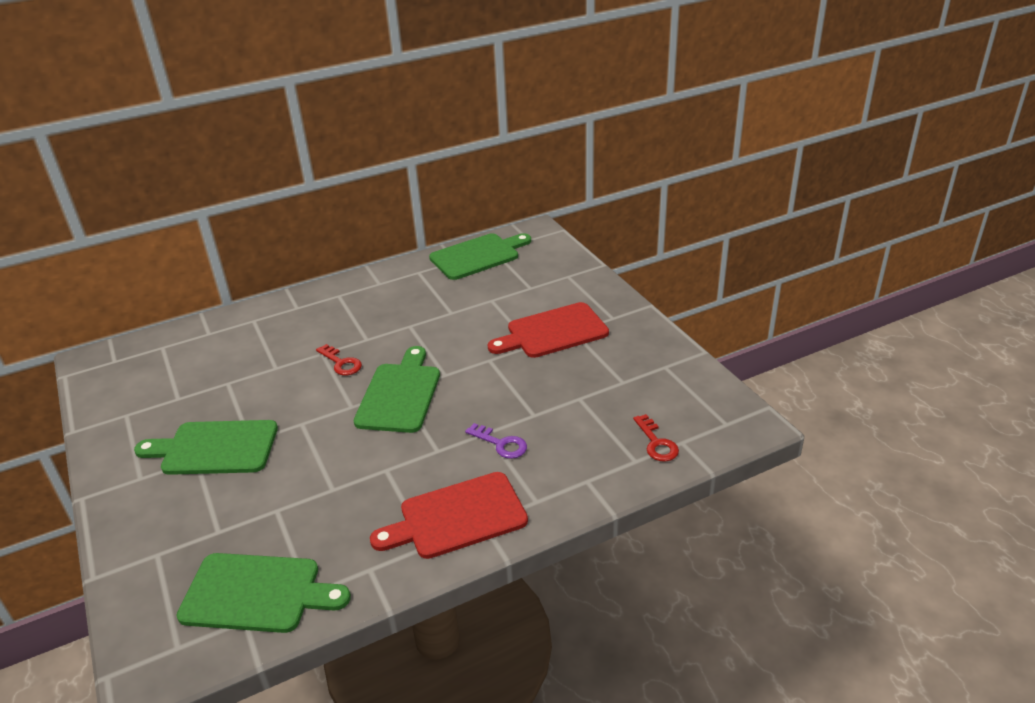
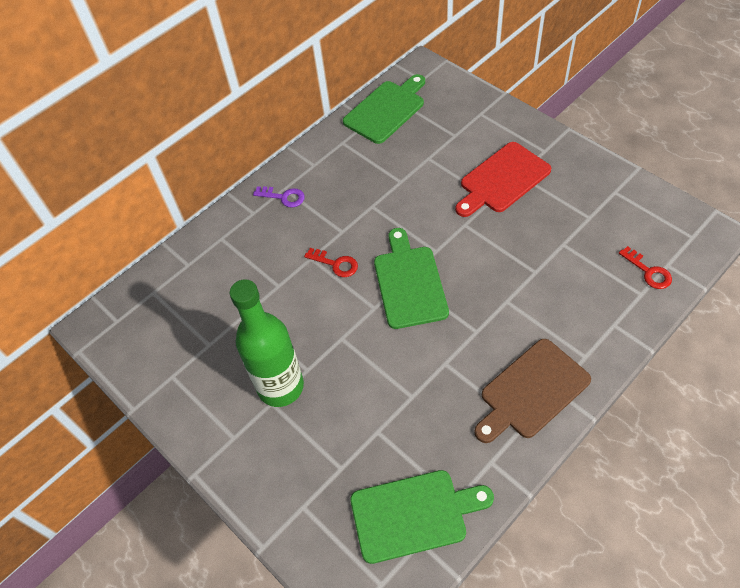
camera: 15 degrees left, 20 degrees up
green cutting board [134,420,278,475] -> green bottle [230,279,304,407]
red cutting board [370,472,528,559] -> brown cutting board [474,339,591,443]
purple key [465,423,527,459] -> purple key moved to [253,186,305,208]

